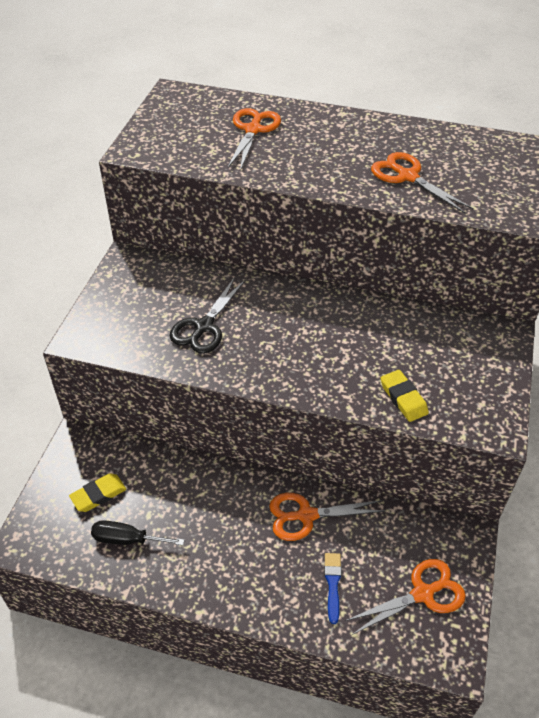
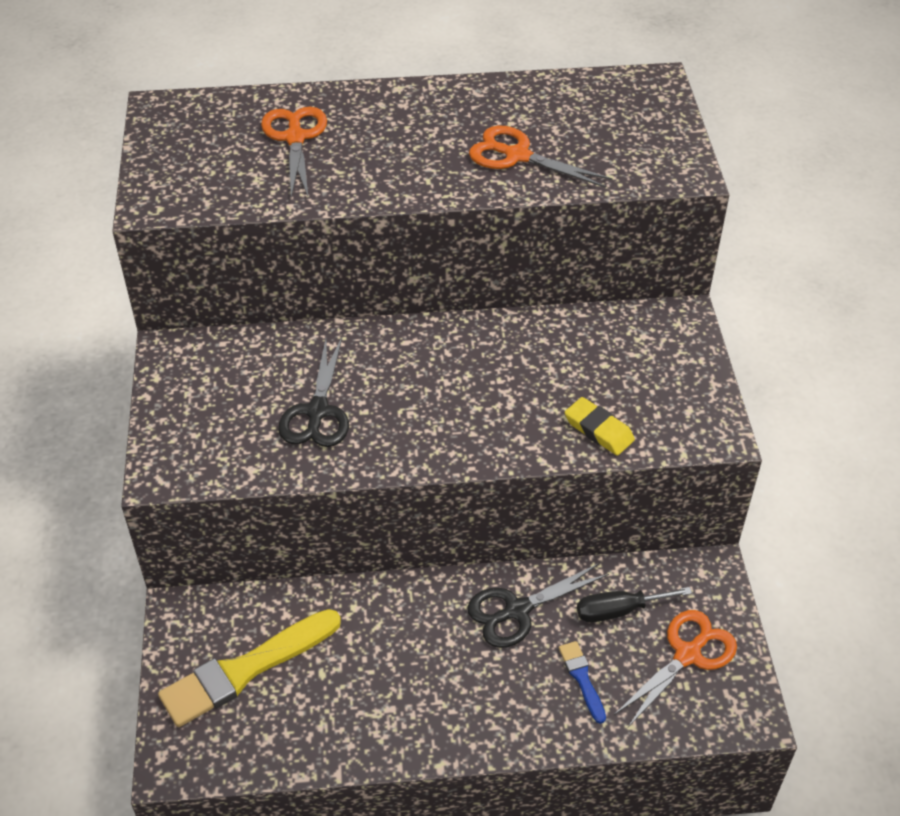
camera: 20 degrees left, 0 degrees up
yellow eraser [69,473,126,512] -> yellow brush [158,609,341,727]
black screwdriver [91,520,185,546] -> black screwdriver moved to [577,587,692,623]
orange scissors [269,493,386,541] -> black scissors [467,563,609,648]

